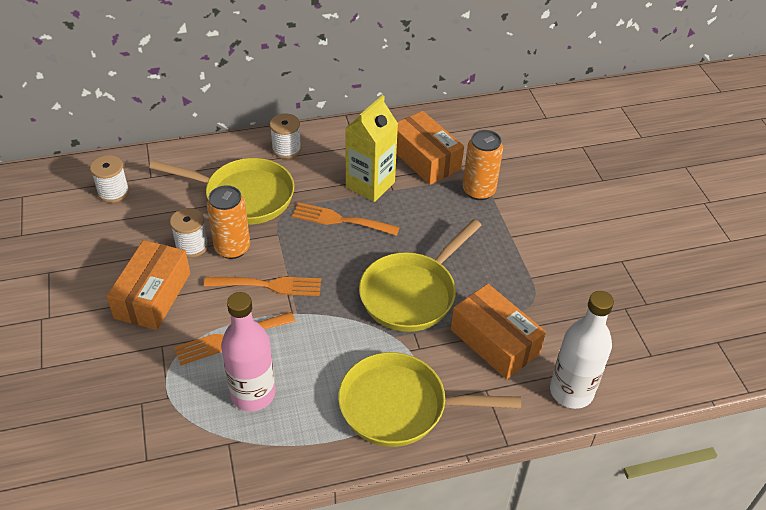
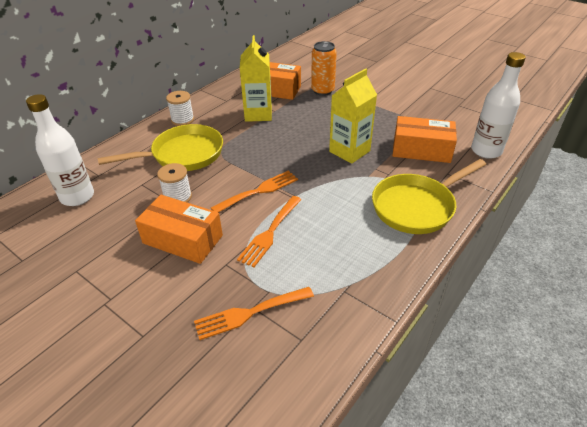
camera: 35 degrees left, 5 degrees down
white spool [90,155,129,203] -> white bottle [26,94,94,206]
orange box [107,240,190,330] -> orange box turned 45 degrees counterclockwise [135,195,223,264]
orange can [207,185,250,259] -> none
pink bottle [221,292,275,412] -> none
orange fork [292,202,400,236] -> orange fork moved to [194,287,314,340]
yellow pan [359,219,482,332] -> yellow carton [329,68,377,164]

